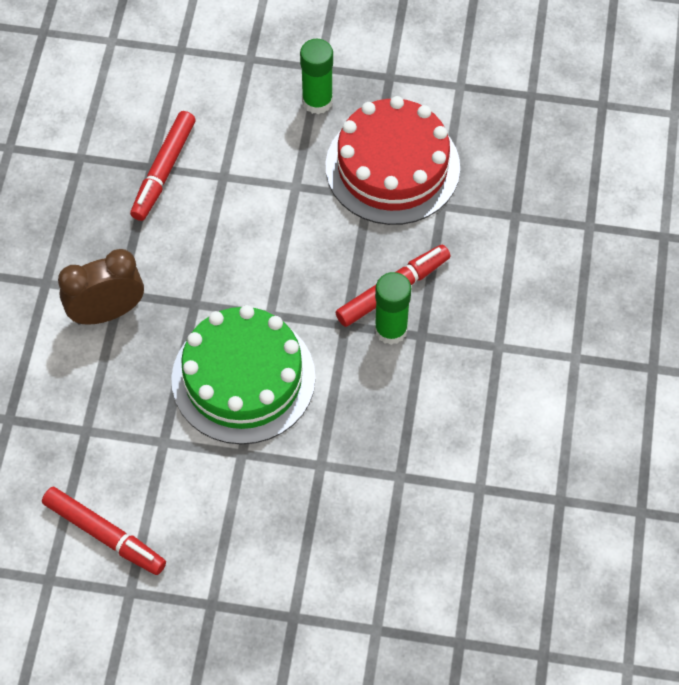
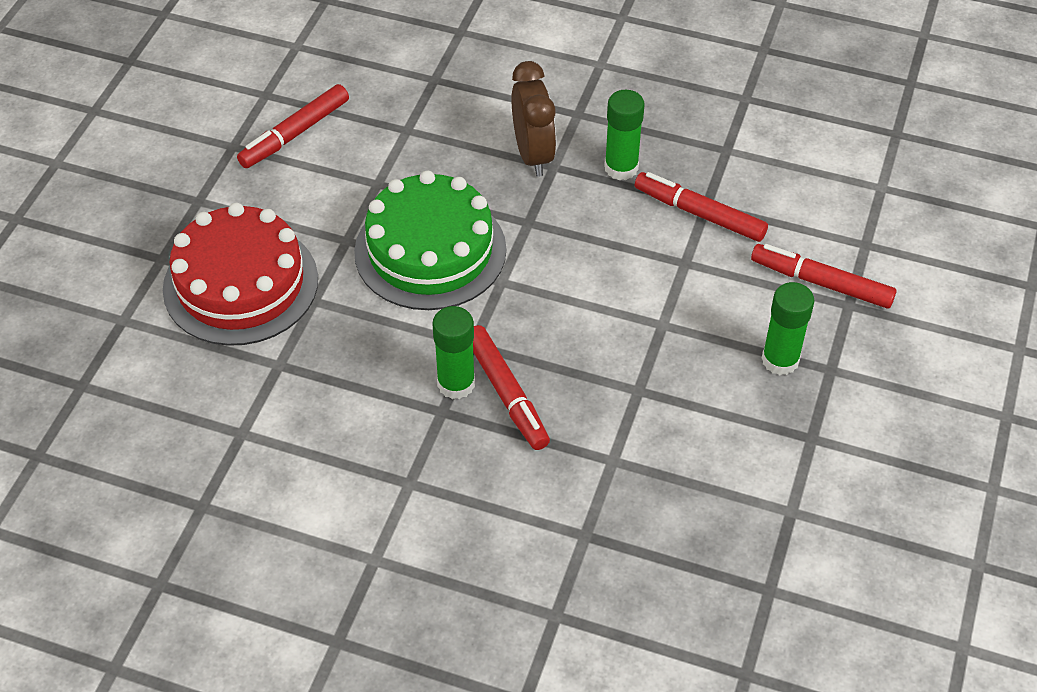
camera: 100 degrees right, 10 degrees down
red cake [326,96,460,225] -> red cake moved to [163,203,318,346]
none -> green glue stick [604,90,645,180]
none -> red marker [751,244,897,309]

